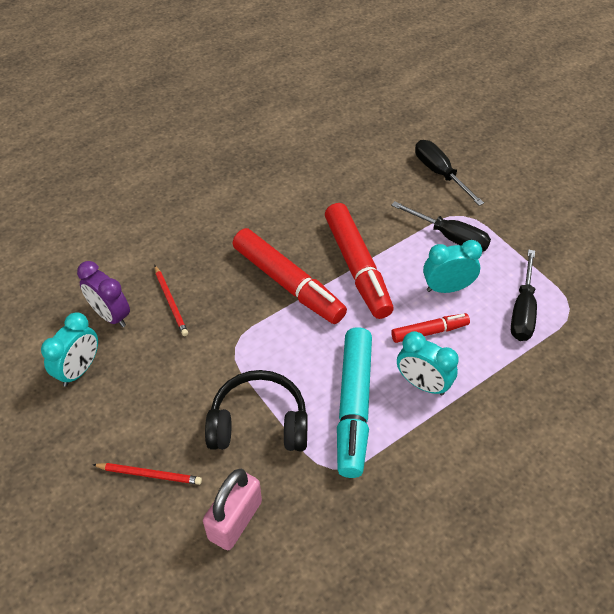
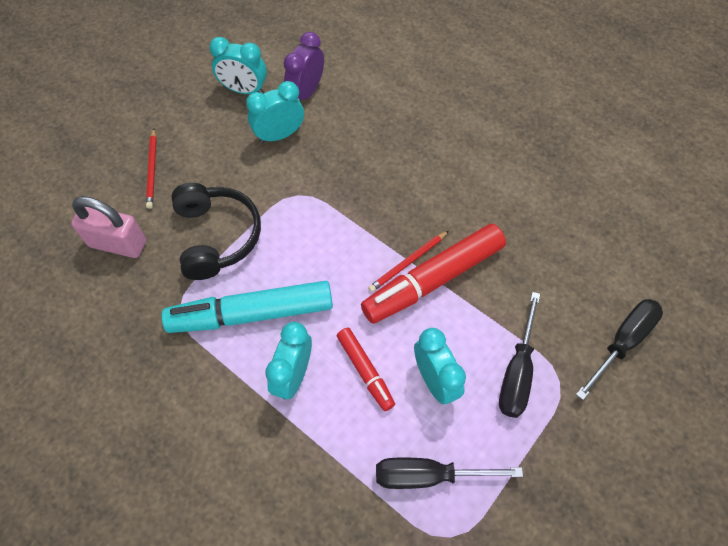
camera: 75 degrees right, 10 degrees up
red pencil [155,265,188,336] -> red pencil moved to [368,231,449,292]
red marker [233,228,347,324] -> none
none -> turquoise clock [246,81,304,143]

